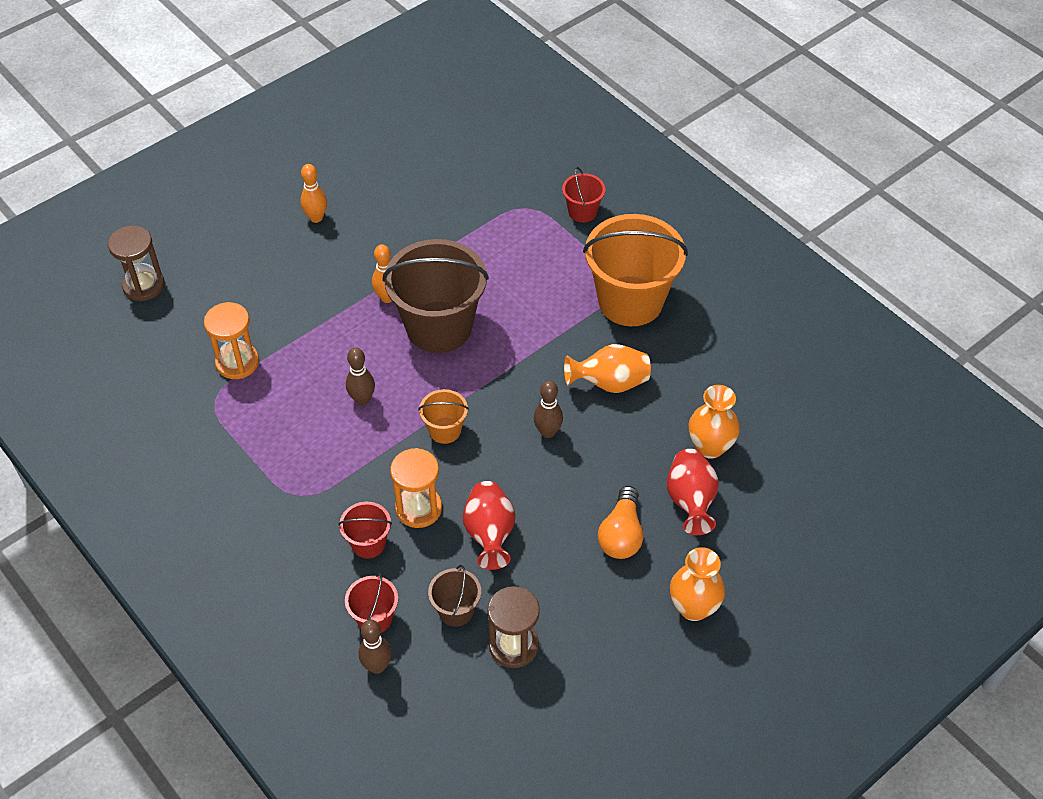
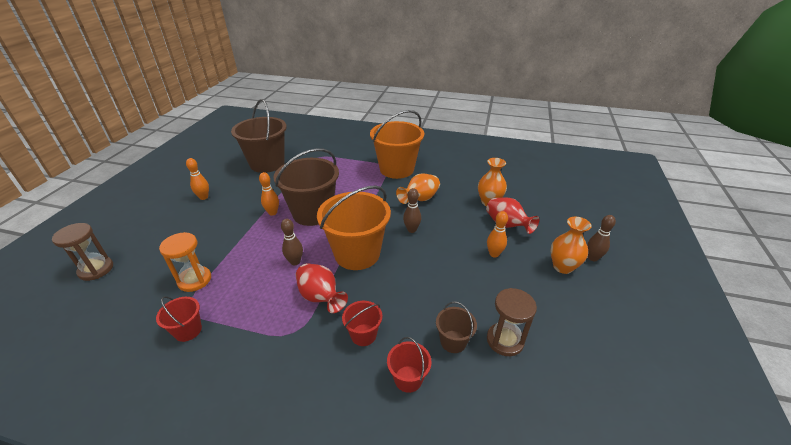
camera: 35 degrees left, 15 degrees down
brown bowling pin [359,620,392,674] -> brown bowling pin moved to [587,215,616,261]
orange hourglass [390,448,442,528] -> none
orange bucket [418,389,469,444] -> orange bucket [317,186,391,270], size x2.17
red vase [463,481,515,570] -> red vase moved to [296,263,348,313]
red bucket [562,167,605,223] -> red bucket moved to [156,296,202,342]
orange light bulb [598,486,643,559] -> orange bowling pin [487,211,508,258]
none -> brown bucket [231,99,287,173]

